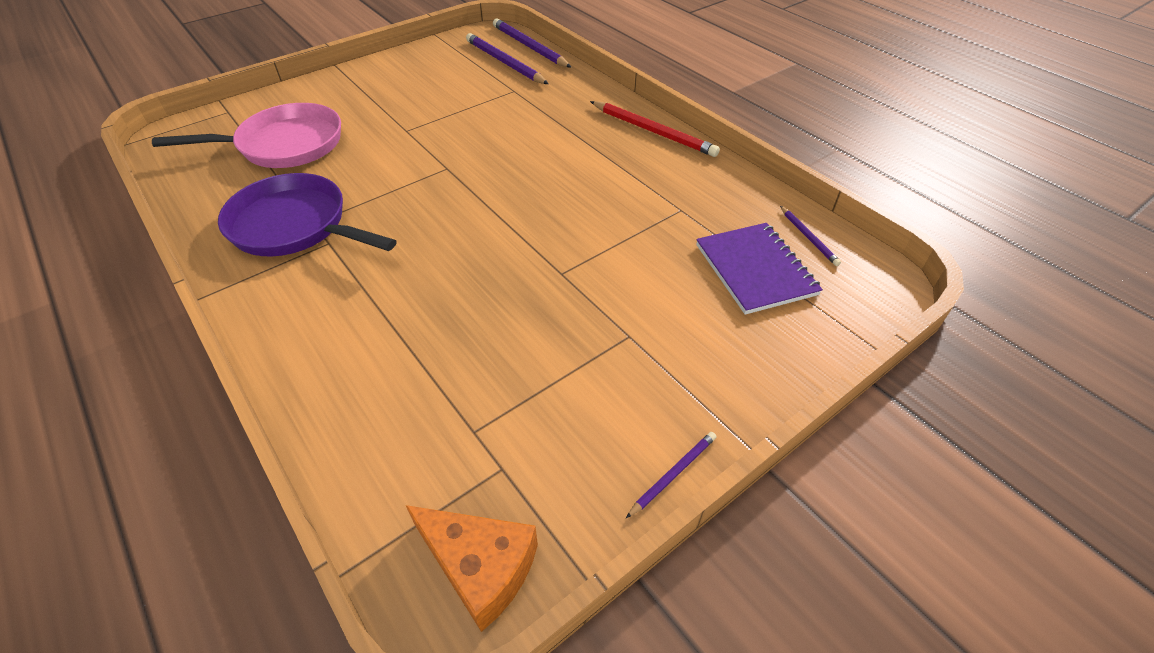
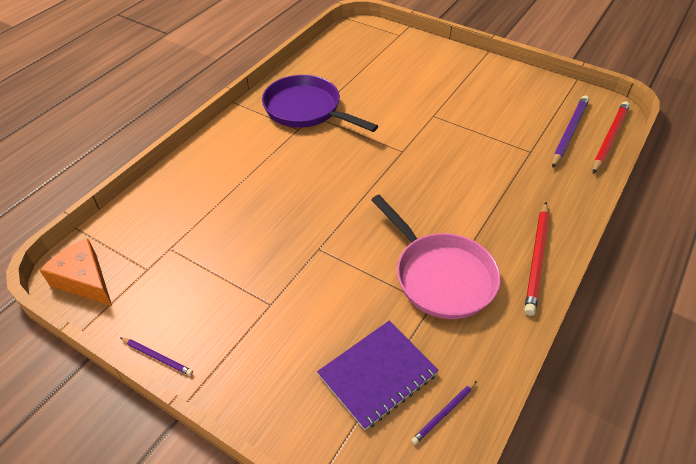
camera: 70 degrees right, 0 degrees up
pink pan [152,103,341,168] -> pink pan moved to [371,195,500,319]
purple pan [218,173,397,256] -> purple pan turned 60 degrees counterclockwise [262,75,378,132]
orange cheese [406,505,538,632] -> orange cheese turned 120 degrees clockwise [40,238,112,306]
purple pencil [493,18,571,67] -> red pencil [593,101,630,174]

